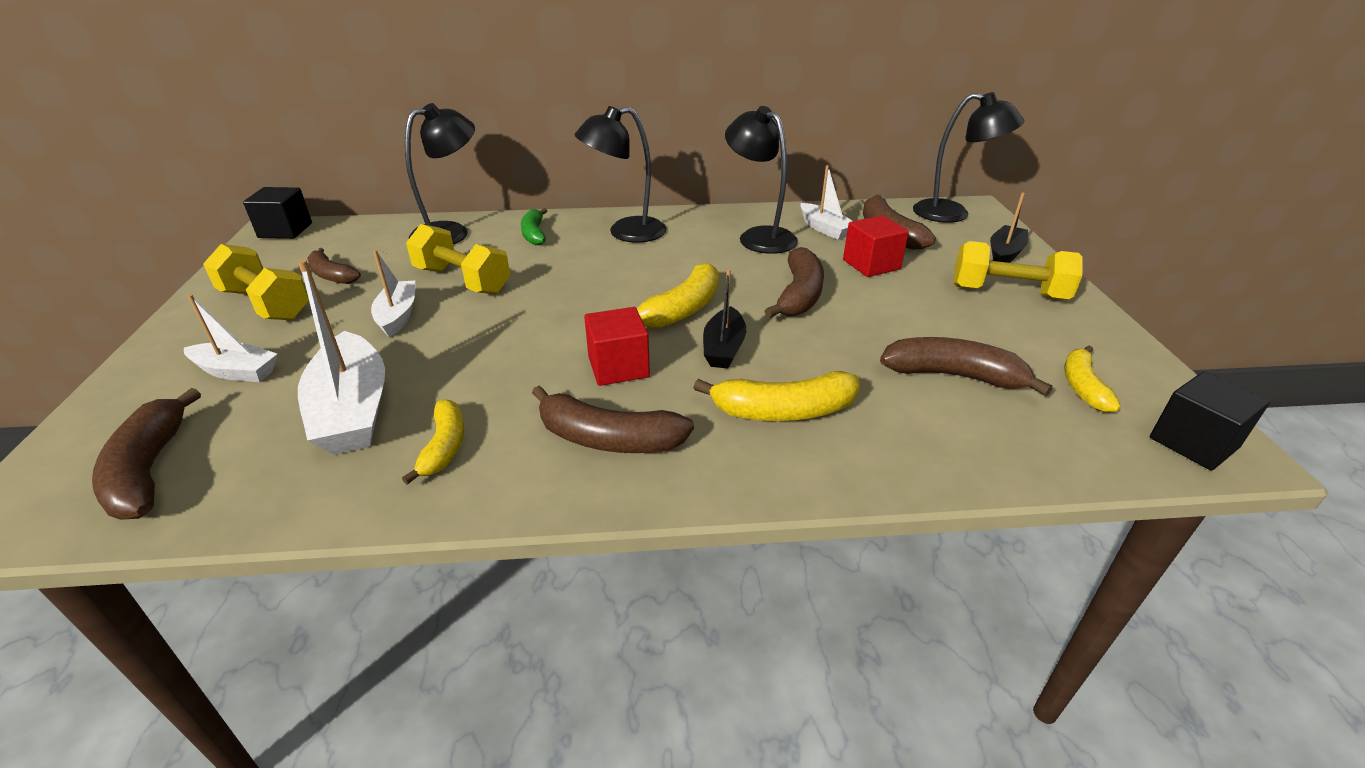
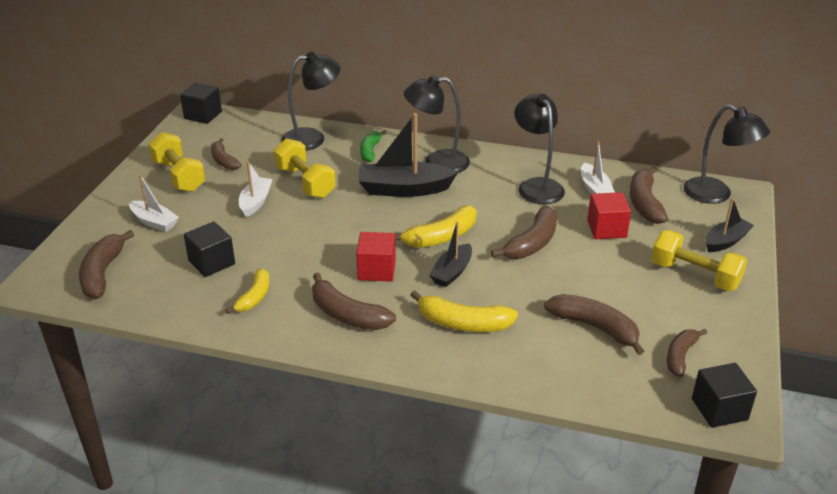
camera: 20 degrees right, 0 degrees up
white boat [298,259,385,455] -> black cube [184,221,235,277]
yellow banana [1064,346,1121,412] -> brown banana [667,329,707,377]
none -> black boat [358,113,458,197]

